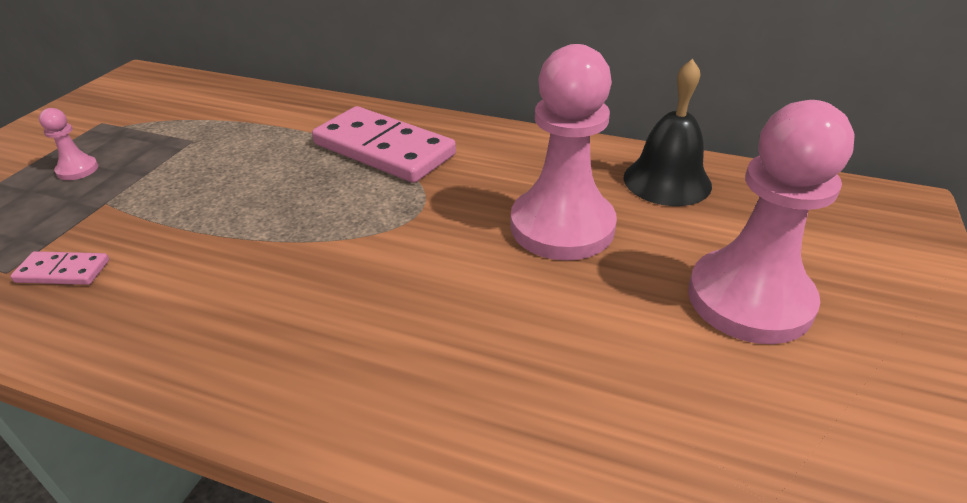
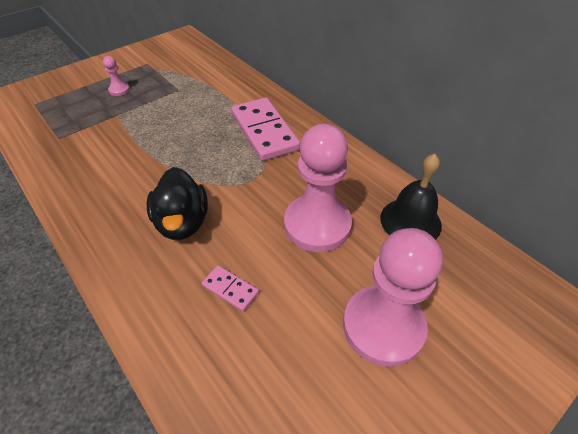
camera: 30 degrees right, 10 degrees up
pink domino [10,251,109,285] -> pink domino moved to [202,265,259,311]
none -> black duck [147,167,208,240]

